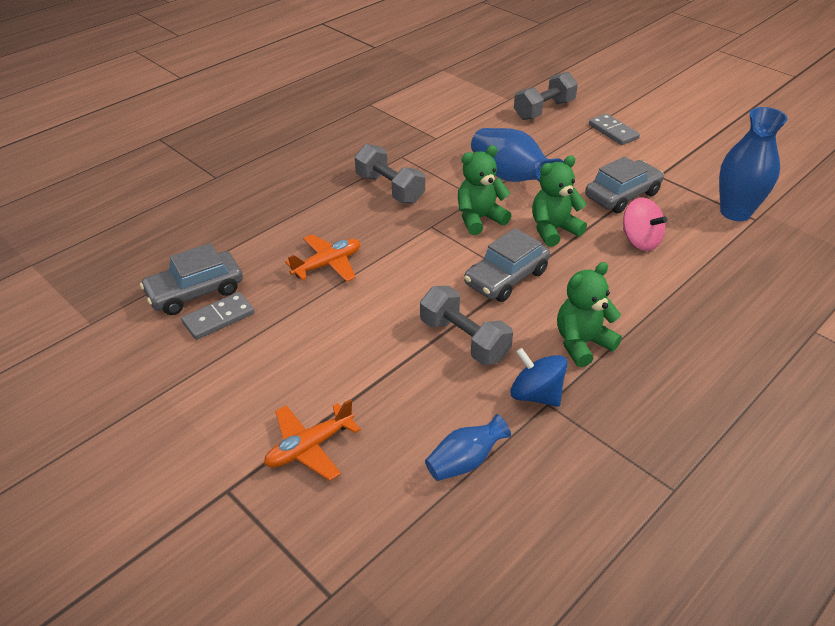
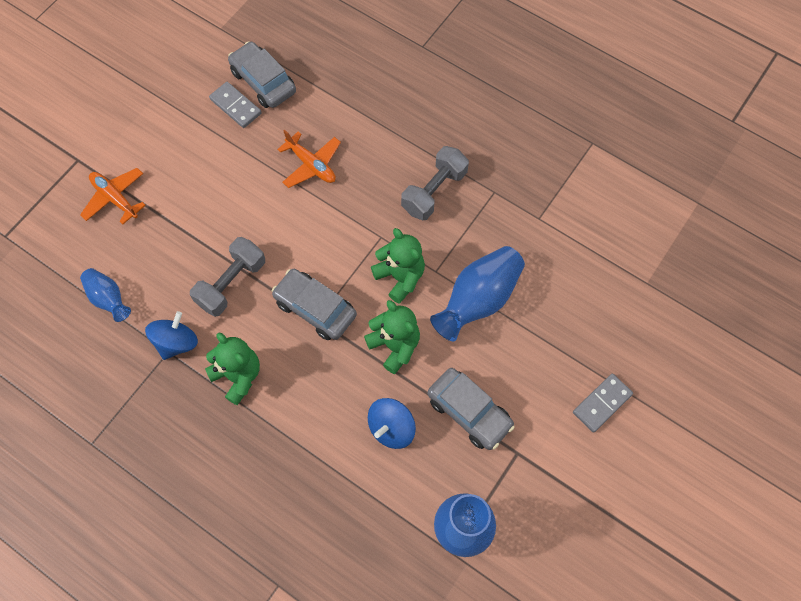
camera: 80 degrees right, 25 degrees up
grey dumbbell [514,72,578,120] -> none
pink spinning top [623,197,668,251] -> blue spinning top [368,398,416,449]

